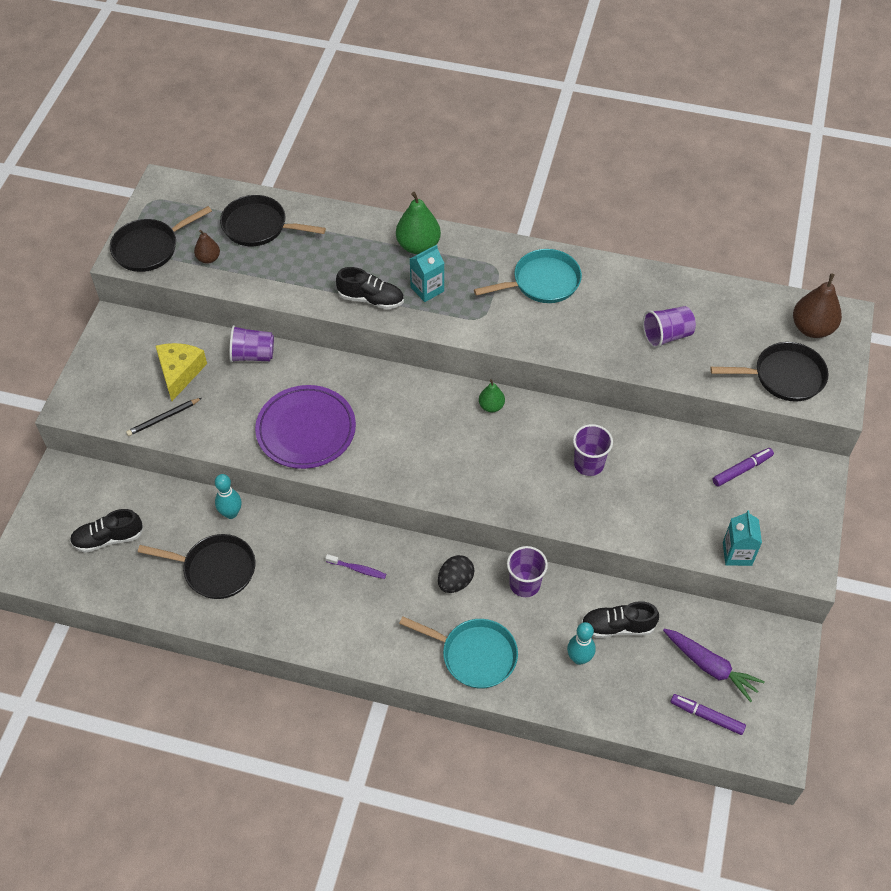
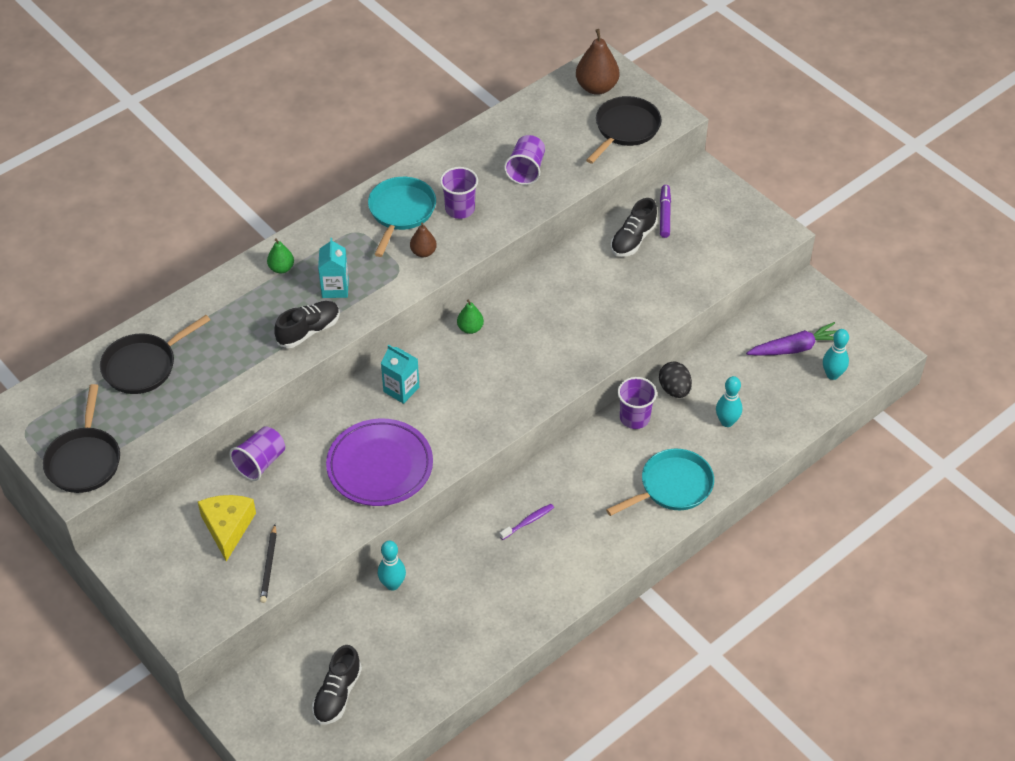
camera: 55 degrees left, 5 degrees down
black pan [138,534,255,599] -> none
yellow cheese [156,343,207,401] -> yellow cheese turned 45 degrees clockwise [198,495,256,562]
brown pear [194,230,220,264] -> brown pear moved to [410,223,437,257]
green pear [396,192,441,254] -> green pear [267,238,294,274], size x0.56
black egg [438,555,475,593] -> black egg moved to [659,362,692,398]
purple cup [573,424,613,476] -> purple cup moved to [440,167,478,219]
black shoe [581,601,659,638] -> black shoe moved to [611,198,657,257]
purple marker [670,694,746,735] -> turquoise bowling pin [823,329,849,380]
turquoise carton [723,510,762,566] -> turquoise carton moved to [381,345,419,404]

